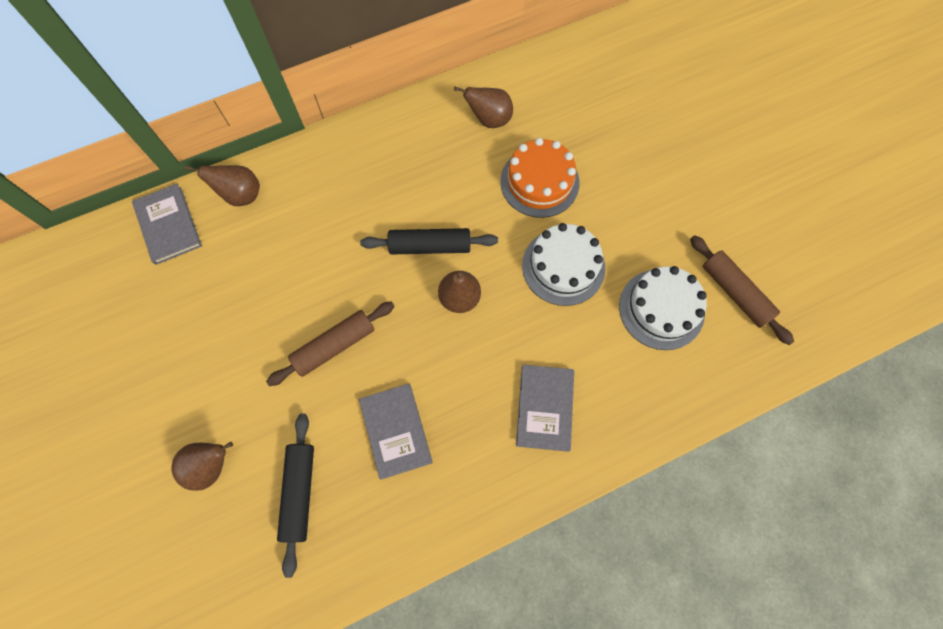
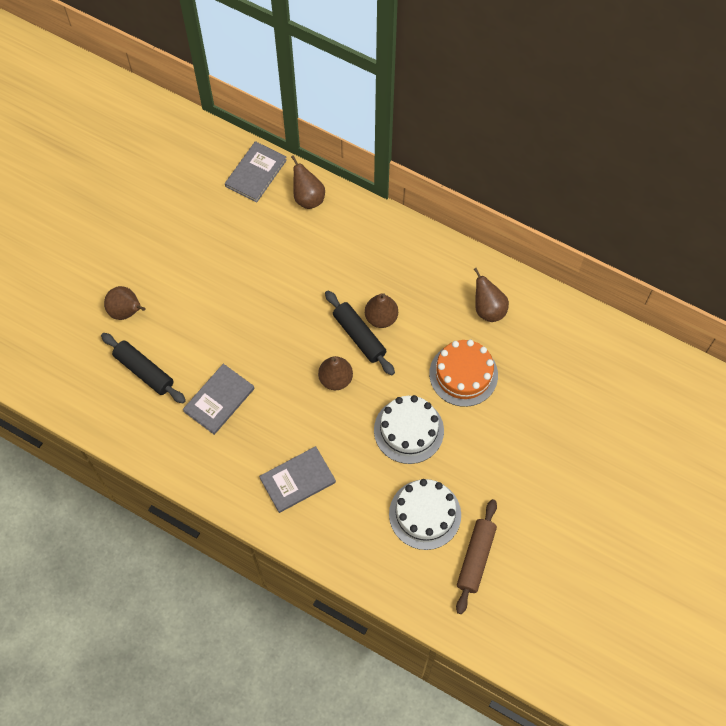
camera: 55 degrees right, 5 degrees down
brown rolling pin [266,301,394,386] -> none
black rolling pin [277,413,314,578] -> black rolling pin turned 75 degrees clockwise [101,333,186,403]
none -> brown pear [365,293,398,328]

